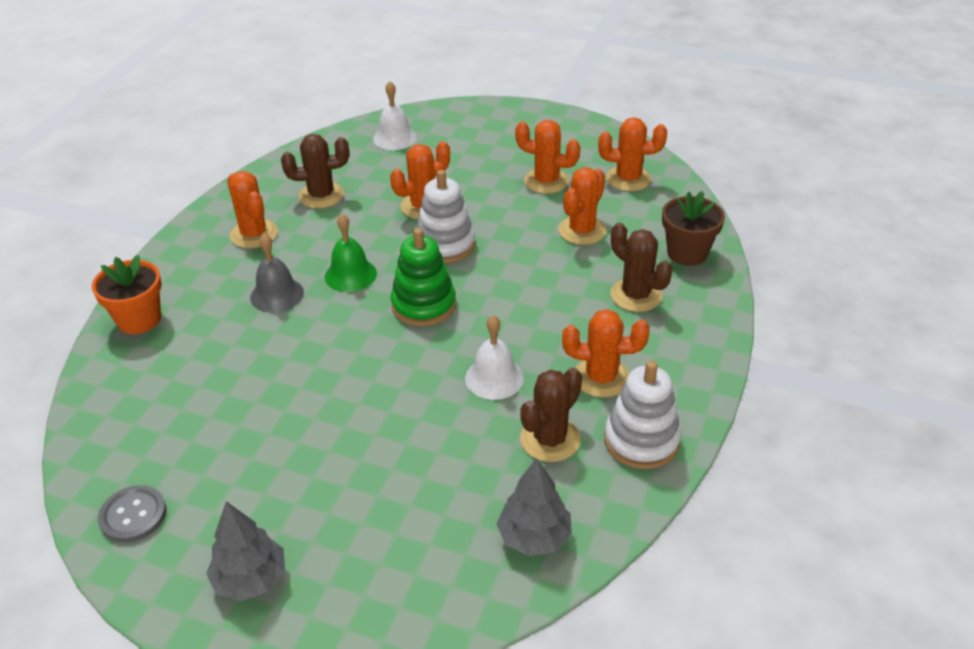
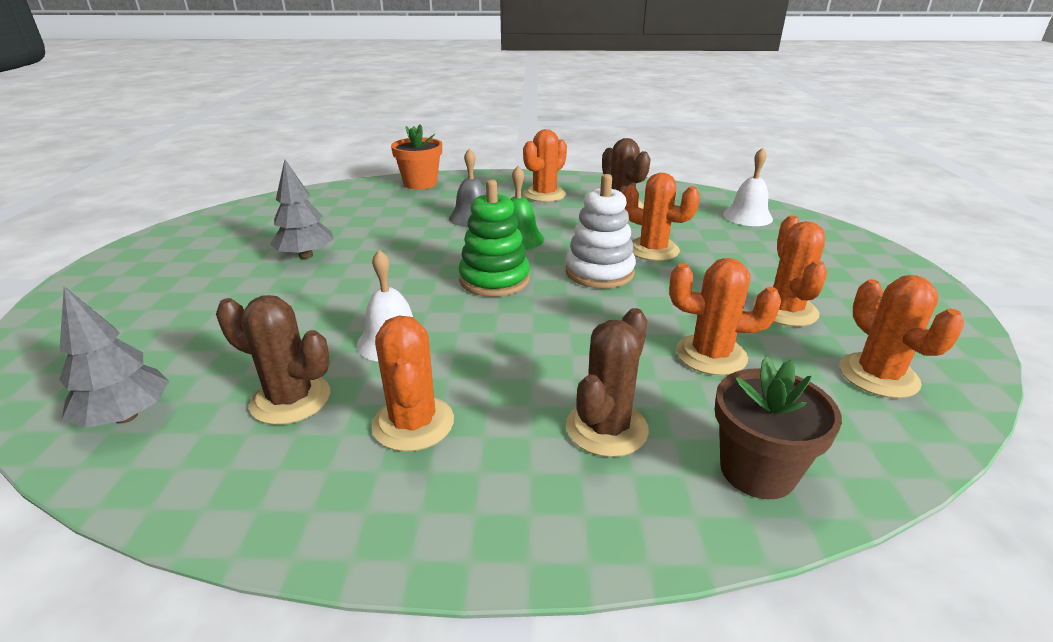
camera: 70 degrees right, 10 degrees down
grey button [98,485,166,543] -> none
grey tree [206,501,285,601] -> grey tree moved to [270,160,333,259]
white stacking toy [604,360,681,469] -> none

